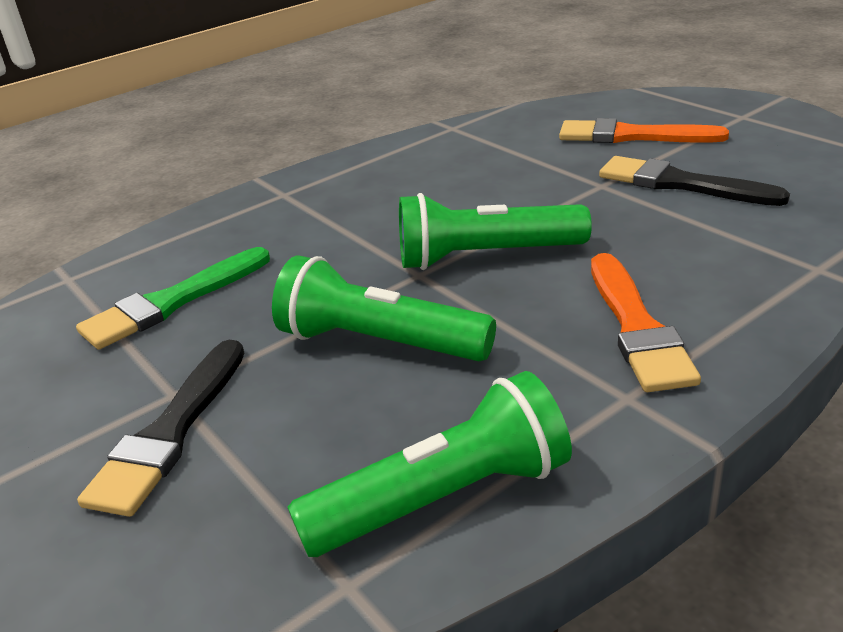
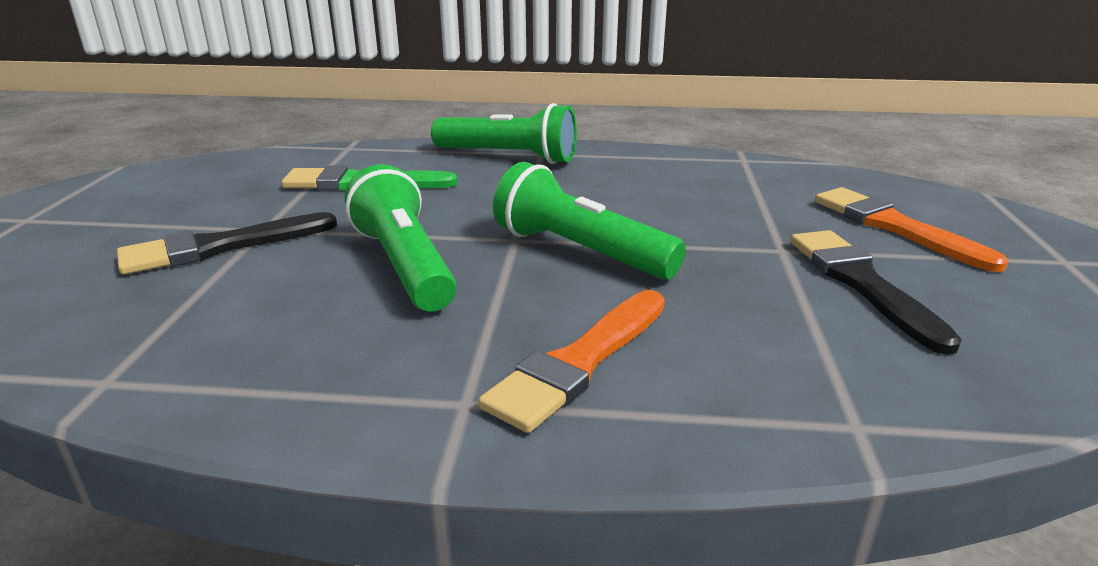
camera: 40 degrees right, 5 degrees down
green flashlight [288,371,572,557] -> green flashlight moved to [431,103,577,164]

